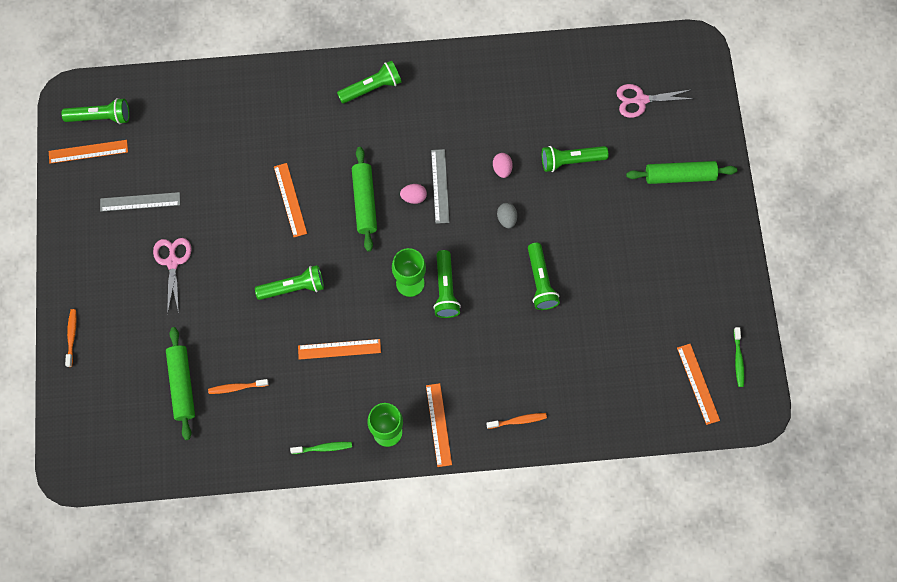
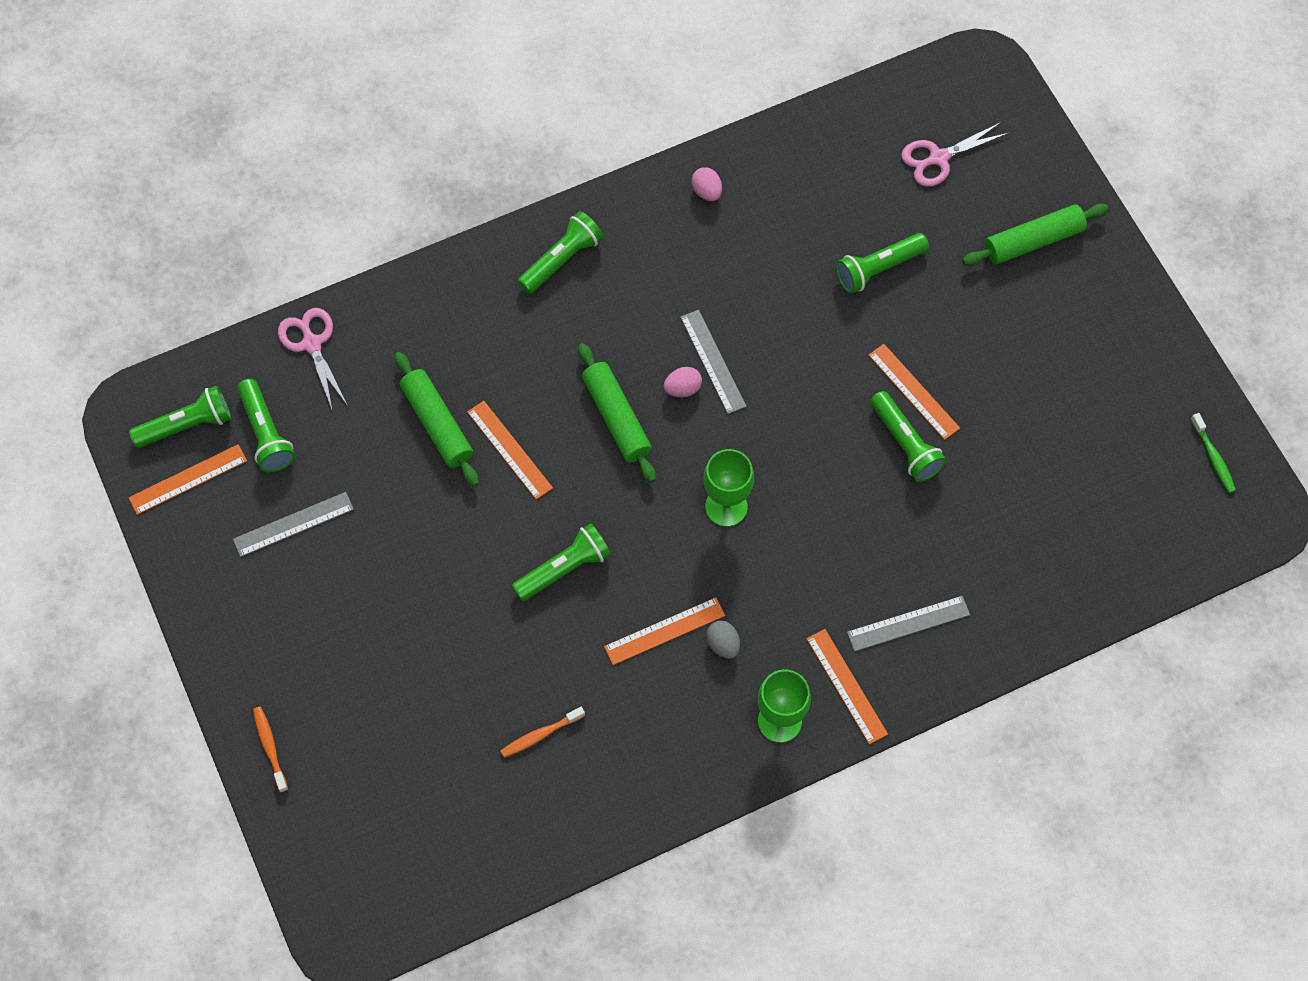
camera: 20 degrees left, 5 degrees down
pink scissors [153,238,192,315] -> pink scissors moved to [278,308,348,409]
green rolling pin [166,327,195,440] -> green rolling pin moved to [395,352,479,486]
green toothbrush [290,442,352,454] -> none
green flashlight [433,250,461,318] -> green flashlight moved to [237,379,295,472]
orange toothbrush [486,413,547,429] -> none
pink egg [493,153,513,178] -> pink egg moved to [692,167,722,201]
grey egg [497,203,517,228] -> grey egg moved to [706,620,740,659]
orange ruler [677,344,720,425] -> orange ruler moved to [868,344,960,440]
none -> grey ruler [847,596,970,652]

